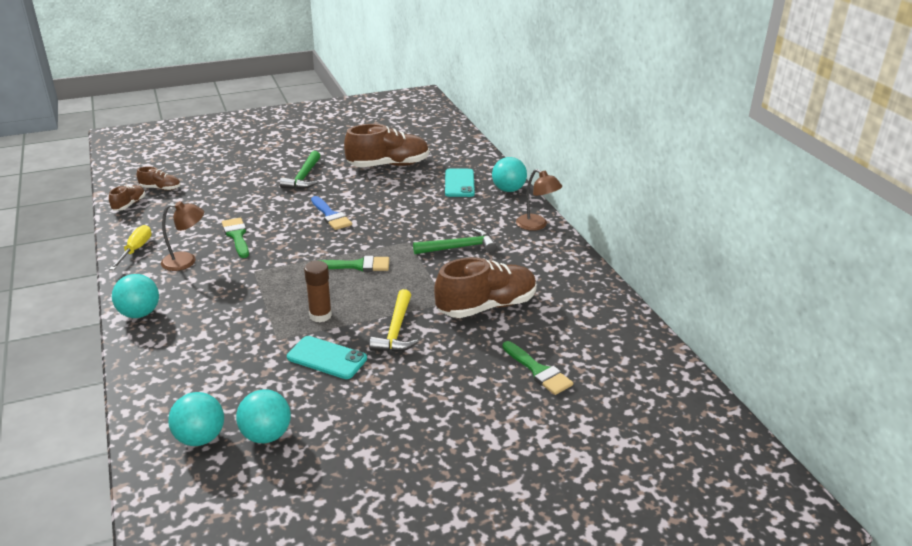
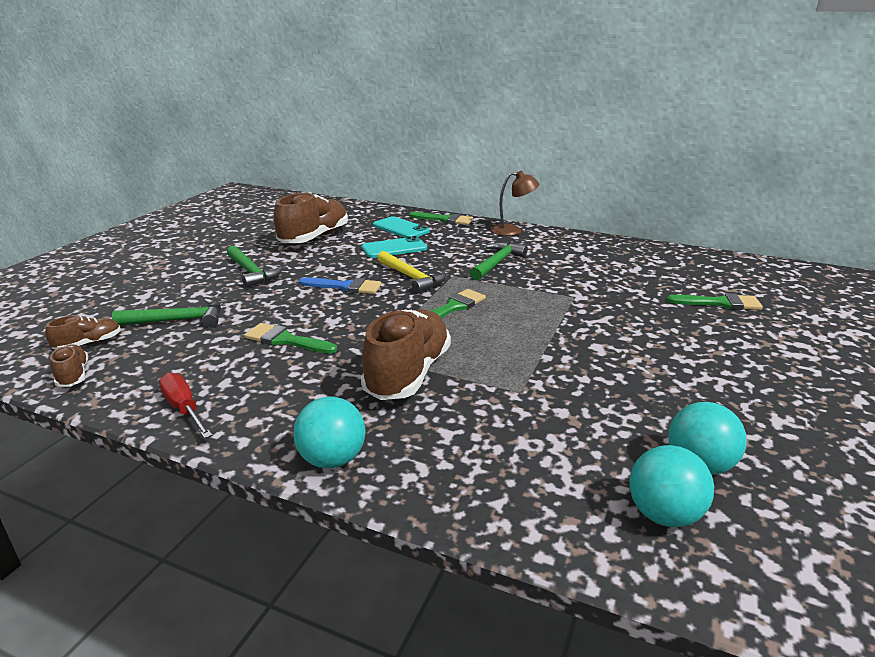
camera: 45 degrees left, 5 degrees down
yellow screwdriver [109,225,152,270] -> red screwdriver [159,372,212,439]
brown lamp [161,201,204,271] -> none
turquoise phone [287,336,367,379] -> turquoise phone moved to [362,236,427,258]
brown glue stick [304,261,332,322] -> none
yellow hammer [369,289,419,352] -> yellow hammer moved to [377,251,446,293]
brown shoe [434,257,537,318] -> brown shoe moved to [361,309,451,400]
turquoise ball [492,157,527,192] -> green brush [409,212,473,225]
none -> green hammer [112,298,221,328]

